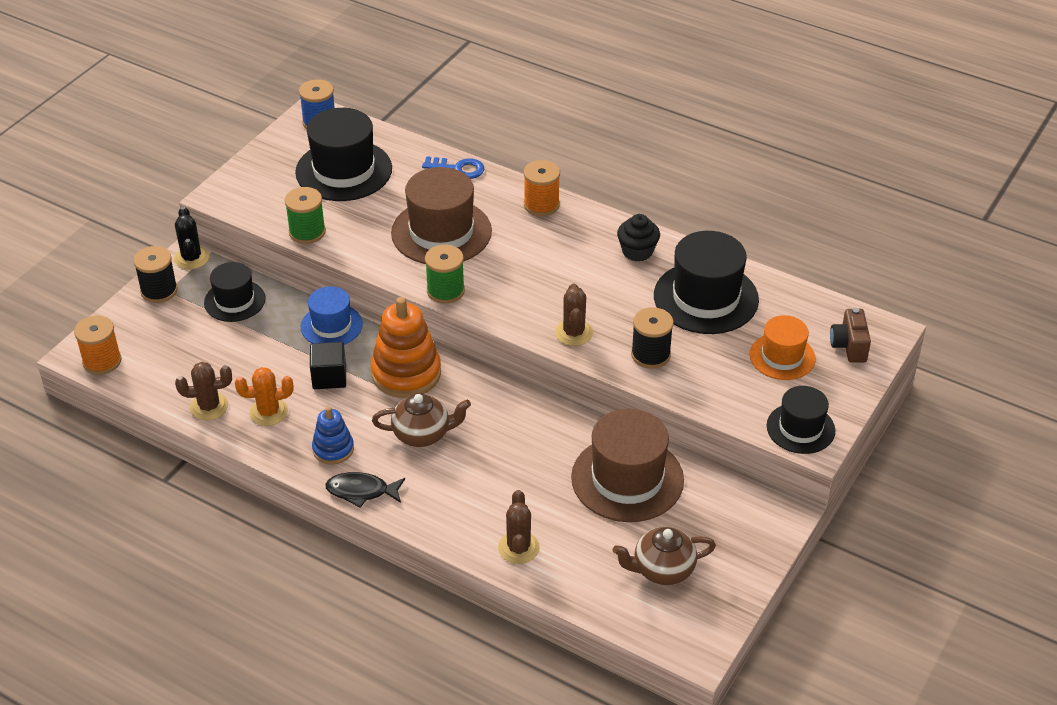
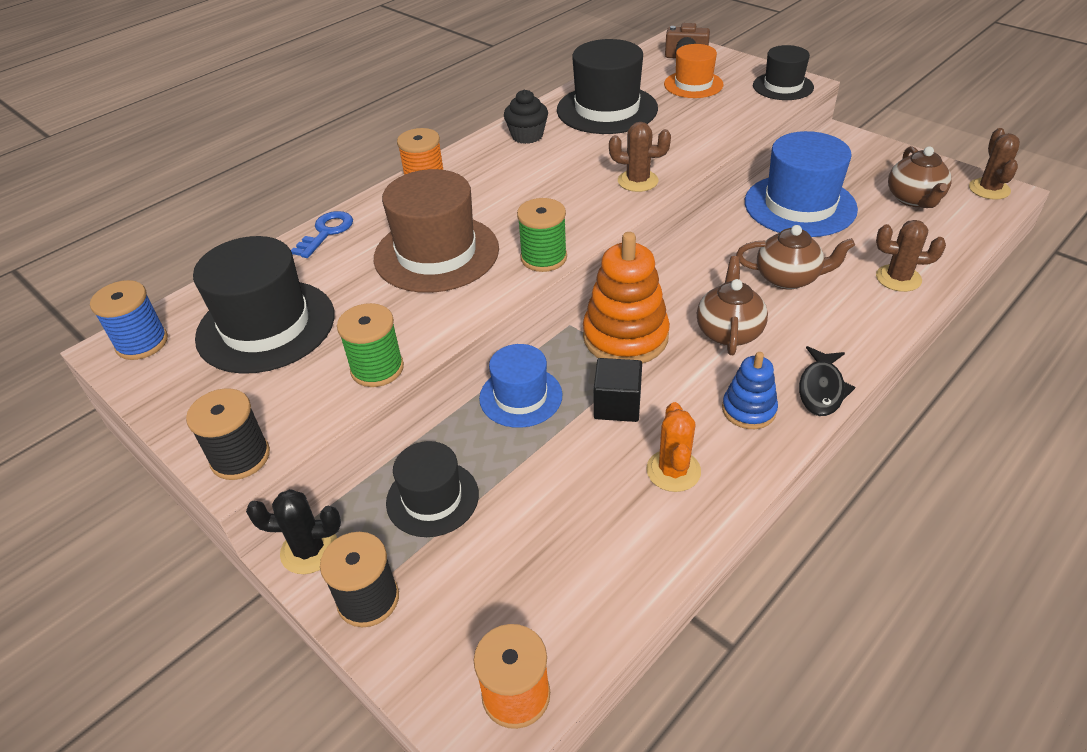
camera: 75 degrees left, 0 degrees up
brown cactus [175,362,232,420] -> brown cactus moved to [969,128,1020,200]
brown hat [571,409,684,522] -> blue hat [745,131,858,237]
black spool [631,307,674,369] -> black spool moved to [186,388,270,480]
none -> brown teapot [736,225,855,290]

